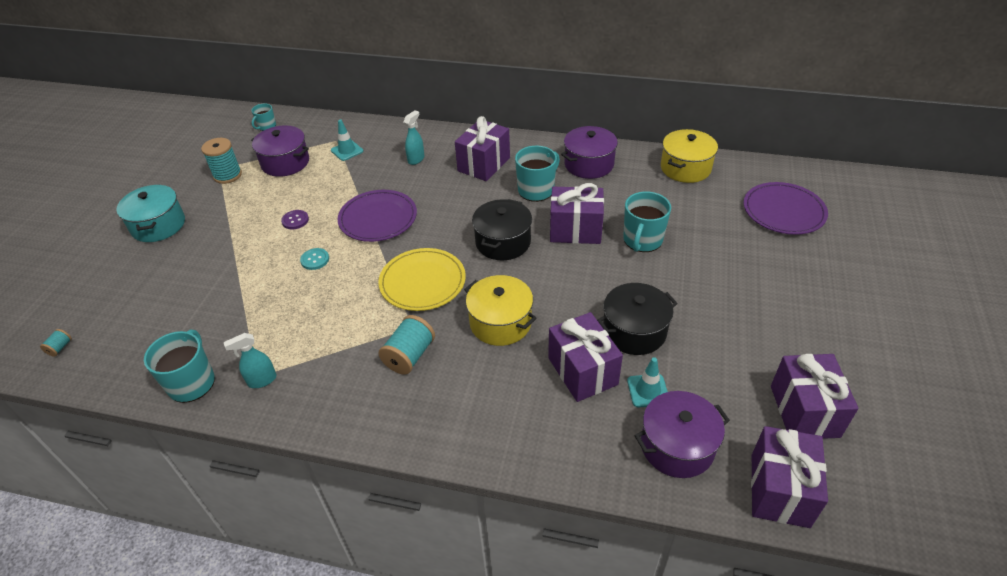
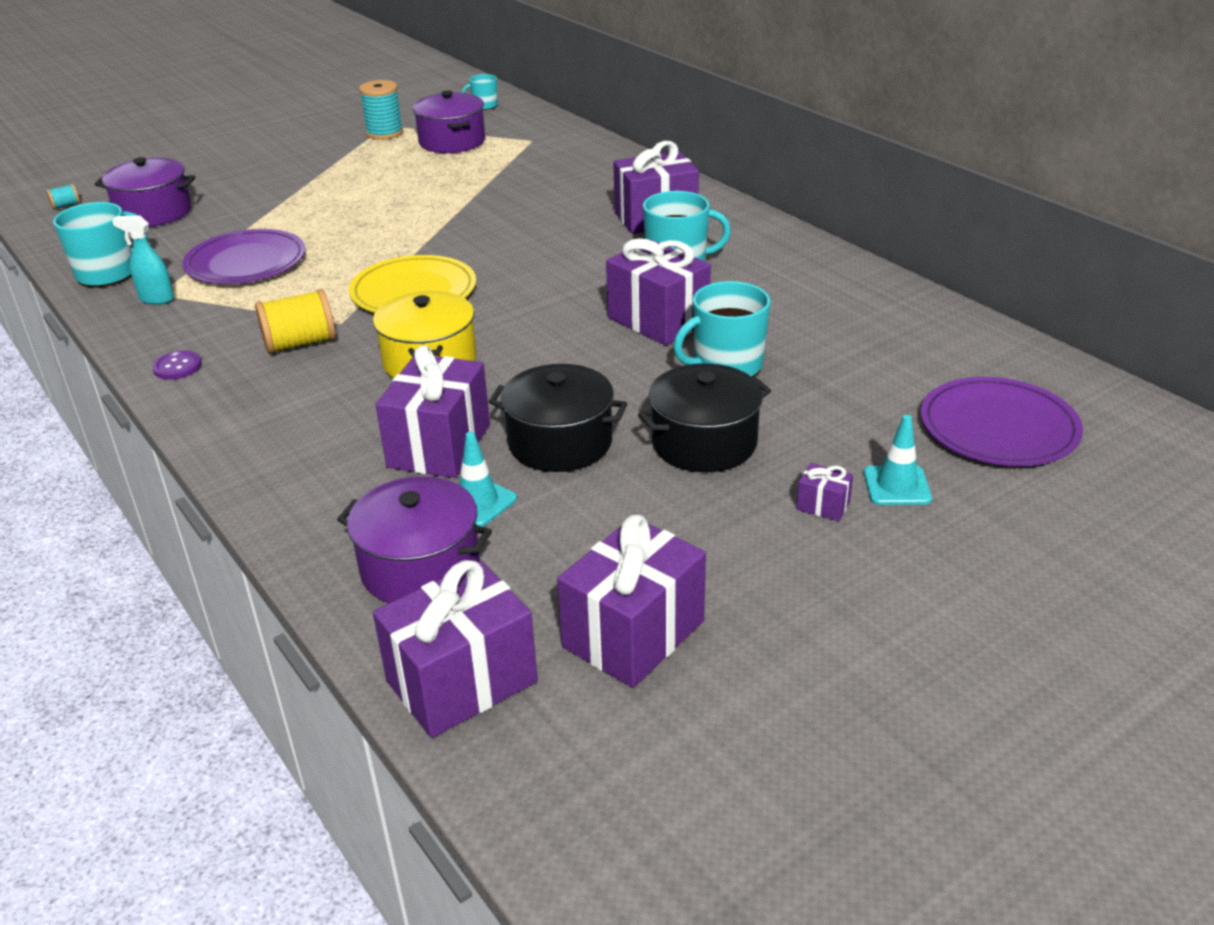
camera: 40 degrees right, 10 degrees down
turquoise pot [116,185,185,242] -> none
purple button [281,210,309,229] -> purple button moved to [152,351,202,380]
turquoise button [300,248,329,270] -> none
turquoise traffic cone [331,119,363,161] -> turquoise traffic cone moved to [864,415,932,505]
purple plate [337,190,417,242] -> purple plate moved to [182,229,306,284]
turquoise spool [378,315,435,374] -> yellow spool [255,289,336,354]
turquoise spray bottle [403,110,425,165] -> none
black pot [472,199,532,260] -> black pot moved to [638,363,771,472]
purple pot [561,126,619,179] -> purple pot moved to [95,157,195,227]
yellow pot [661,129,718,183] -> none
none -> purple gift [796,463,853,521]

